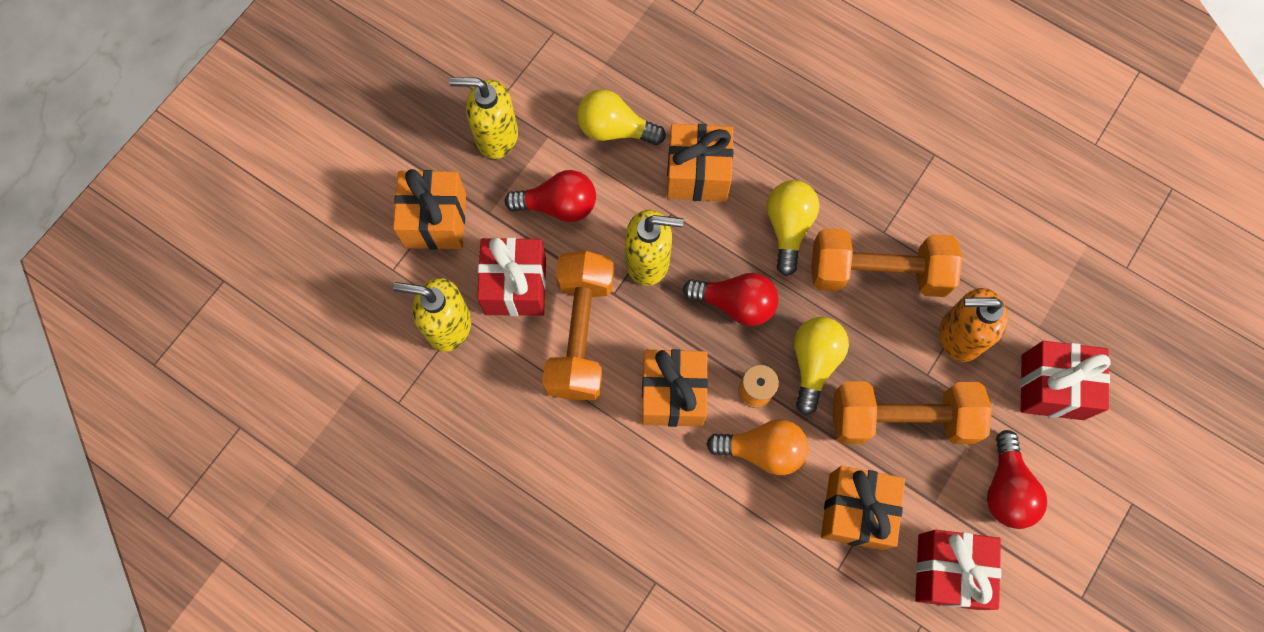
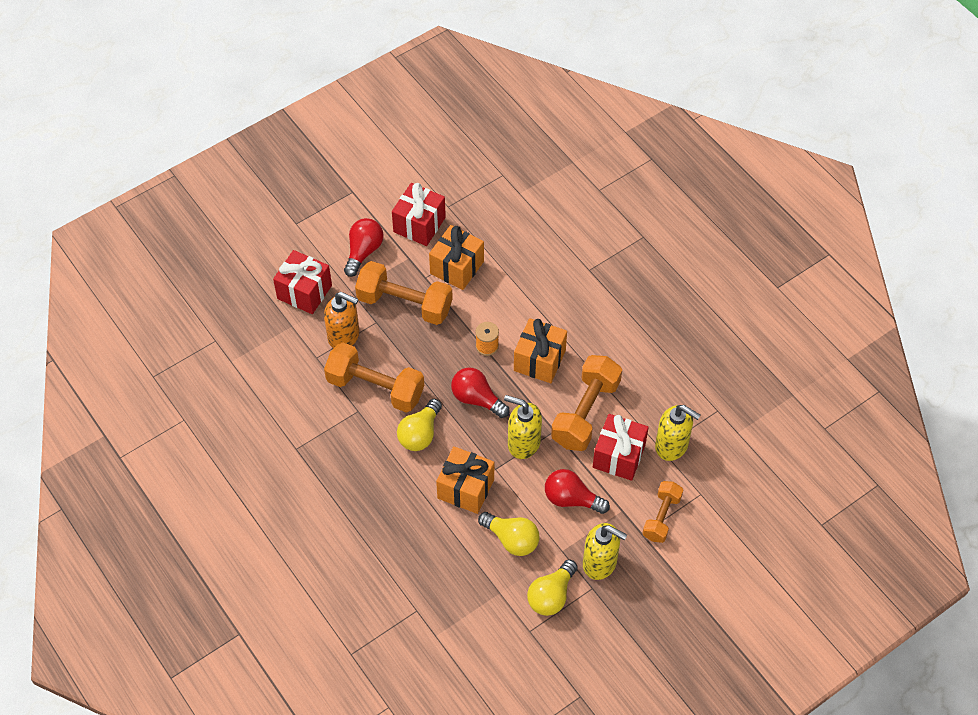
camera: 160 degrees left, 15 degrees down
orange gift [393,169,466,249] -> orange dumbbell [642,481,683,543]
orange light bulb [706,419,808,475] -> none
yellow light bulb [794,317,849,415] -> yellow light bulb moved to [527,559,578,616]

